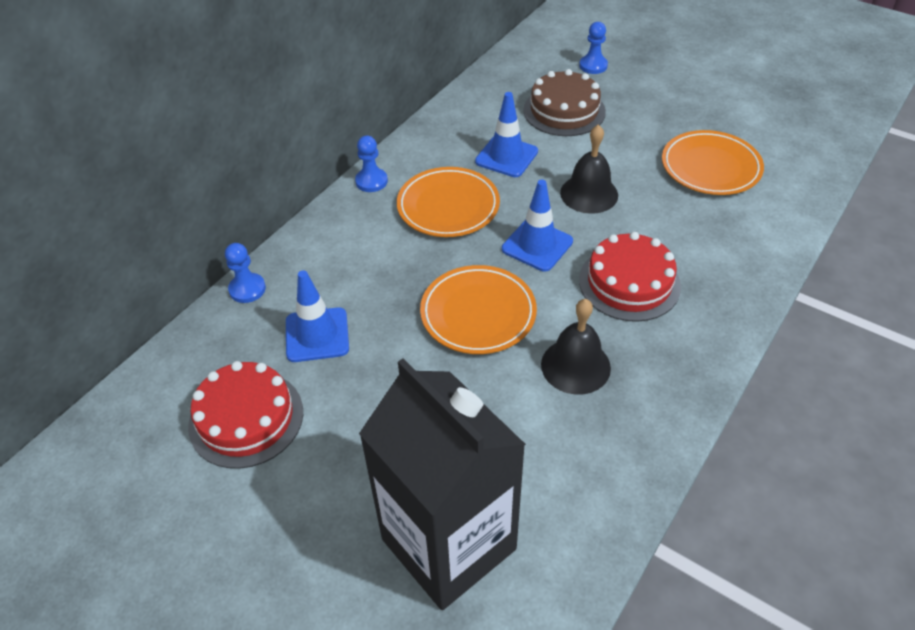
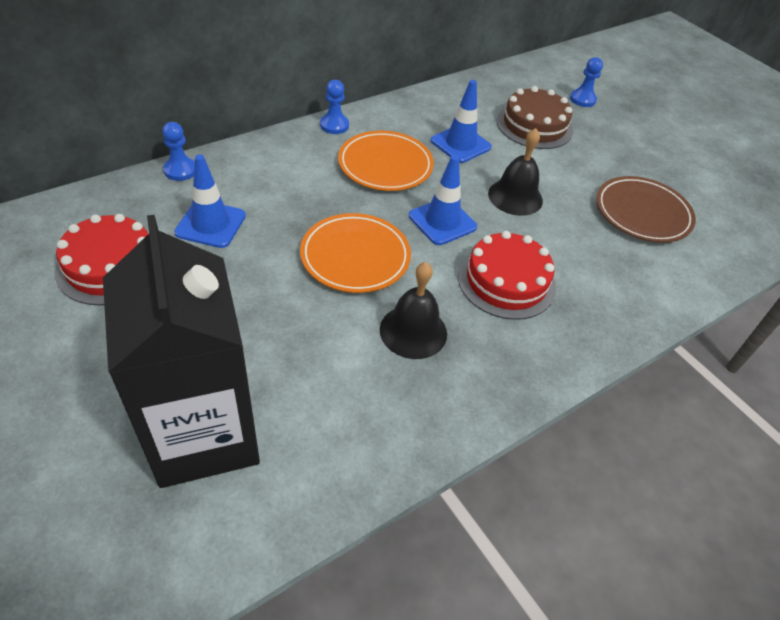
camera: 15 degrees right, 0 degrees up
orange plate [662,130,764,195] -> brown plate [596,176,696,243]

